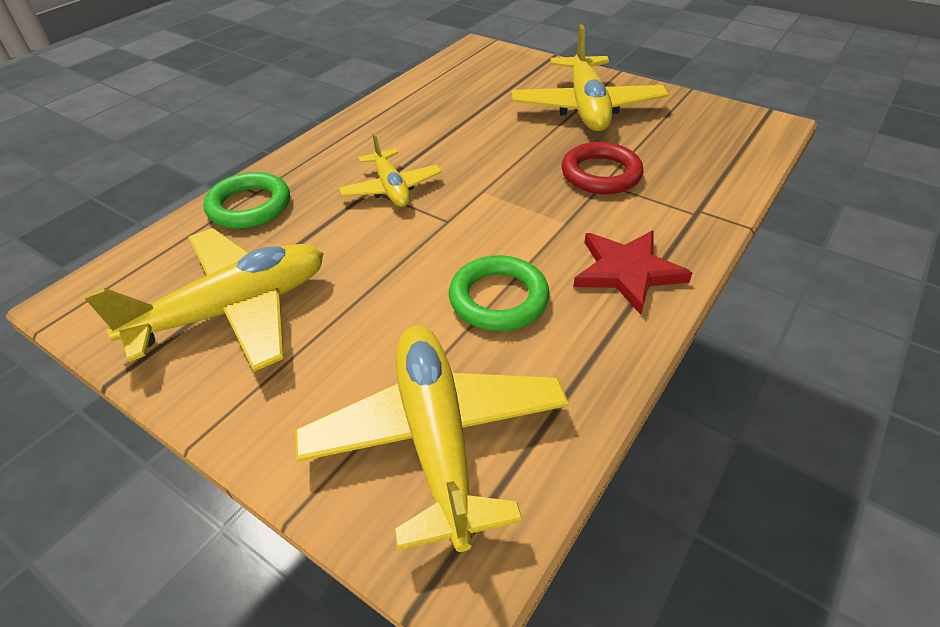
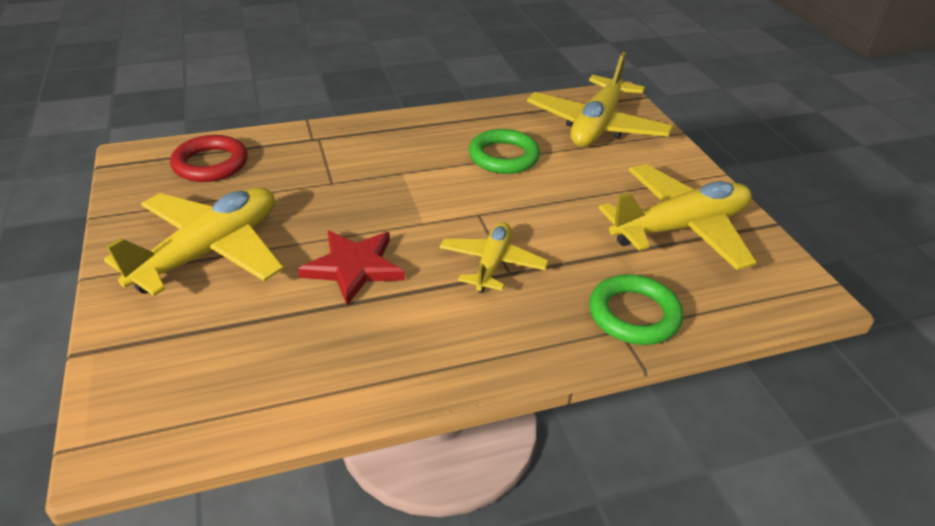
camera: 145 degrees left, 5 degrees down
yellow plane [84,228,324,372] -> yellow plane turned 150 degrees clockwise [599,164,756,270]
red ring [561,142,643,194] -> red ring moved to [170,135,248,182]
red star [573,231,692,315] -> red star moved to [298,231,405,305]

